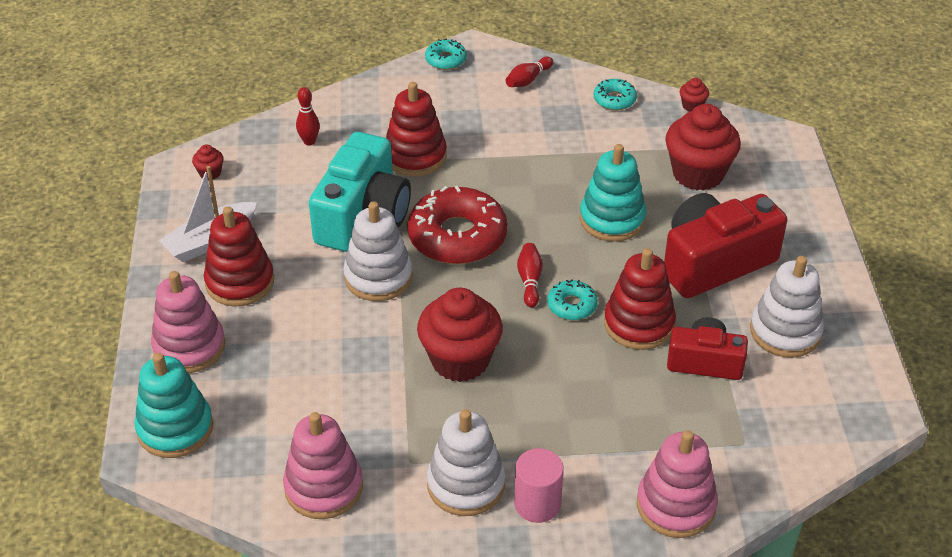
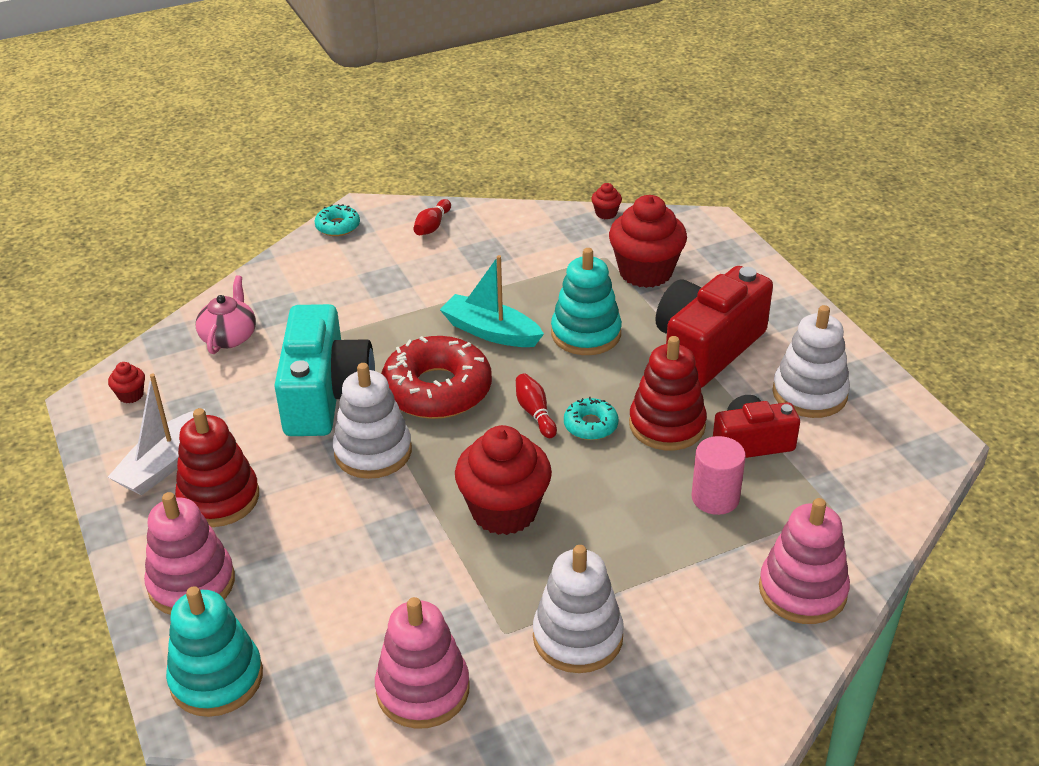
camera: 20 degrees left, 5 degrees down
red bowling pin [296,87,320,146] -> pink teapot [196,275,256,354]
red stacking toy [386,82,447,177] -> none
pink cylinder [514,448,564,523] -> pink cylinder moved to [692,436,746,515]
turquoise donut [594,79,637,110] -> none
none -> turquoise boat [440,255,544,347]

